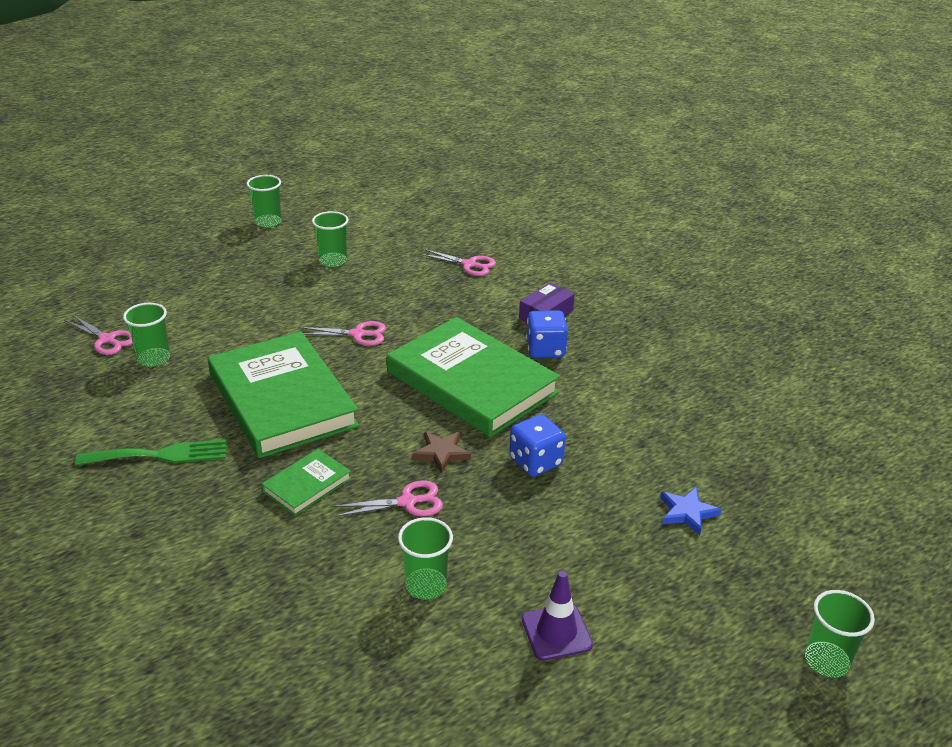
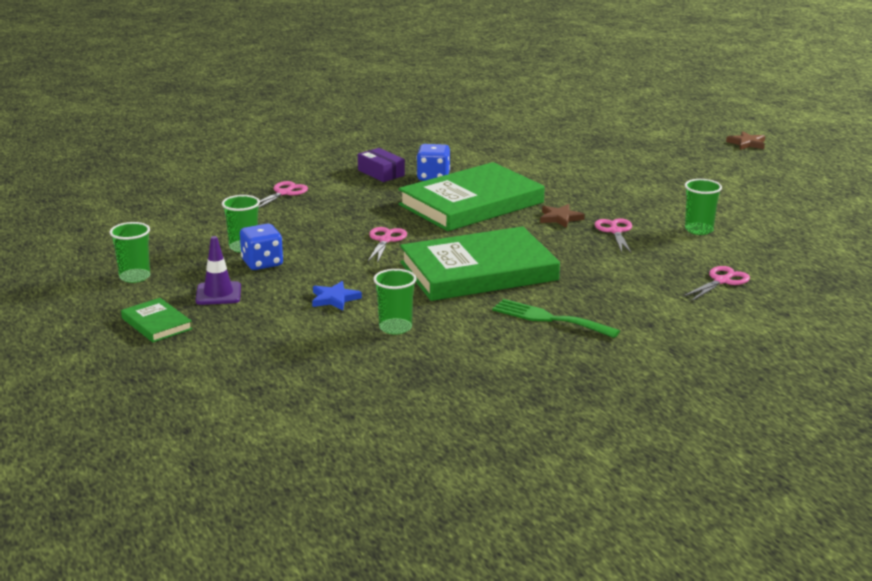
camera: 80 degrees left, 10 degrees down
pink scissors [64,315,133,355] -> pink scissors moved to [683,266,750,301]
green fork [75,439,227,466] -> green fork turned 60 degrees counterclockwise [492,299,620,338]
green book [262,449,351,516] -> green book moved to [121,298,192,342]
blue dice [509,414,566,477] -> blue dice moved to [240,224,283,270]
purple traffic cone [522,571,593,661] -> purple traffic cone moved to [196,236,241,305]
blue star [660,487,722,535] -> blue star moved to [312,281,362,310]
green cup [805,590,875,677] -> brown star [726,131,765,150]

